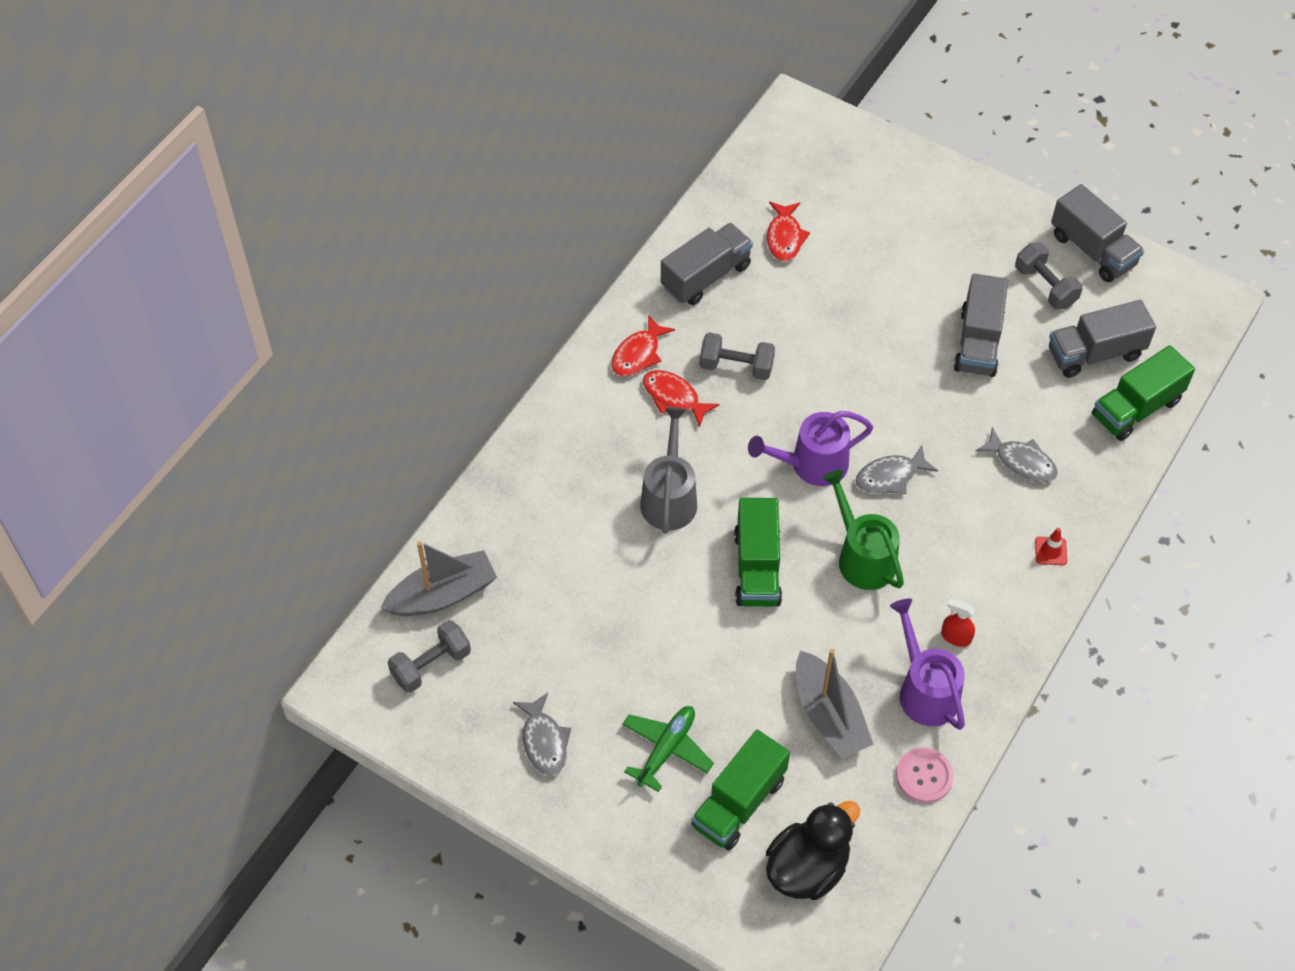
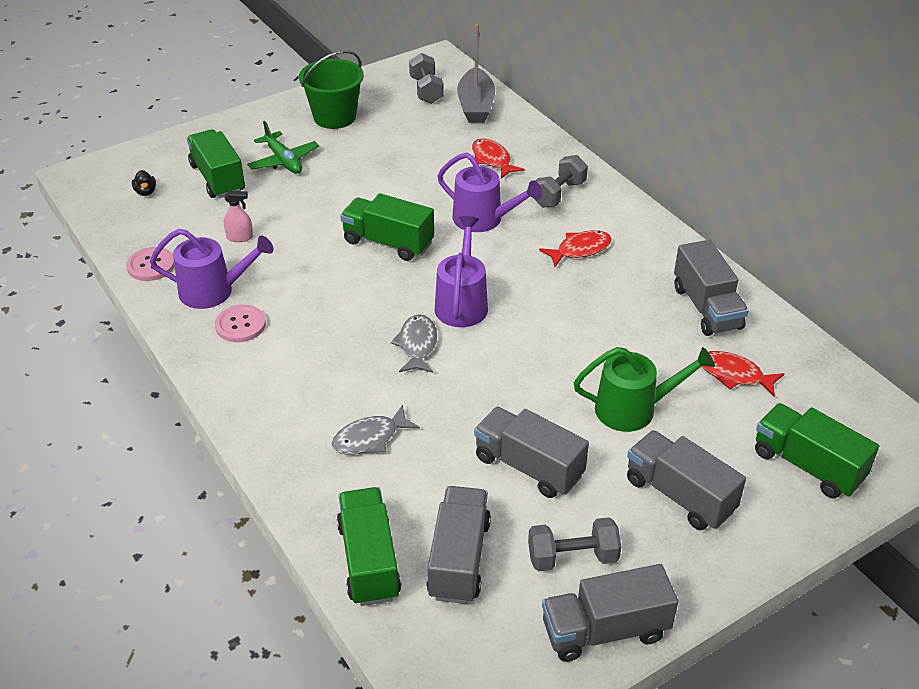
camera: 115 degrees right, 15 degrees down
grey fish [513,693,571,776] -> green bucket [299,50,364,129]
red fish [611,315,675,377] -> red fish moved to [472,138,525,179]
grey watering can [640,407,697,533] -> purple watering can [437,152,542,232]
grey dumbbell [700,332,775,380] -> grey dumbbell moved to [532,155,588,208]
black duck [766,801,860,900] -> black duck [132,170,156,196], size x0.42
grey boat [796,649,874,759] -> pink spray bottle [224,190,253,242]
green watering can [823,469,904,590] -> green watering can moved to [574,347,715,432]
red spray bottle [941,599,975,647] -> pink button [215,305,266,342]
red traffic cone [1035,528,1067,565] -> none
none -> grey truck [627,430,746,530]
none -> green truck [755,403,879,498]

